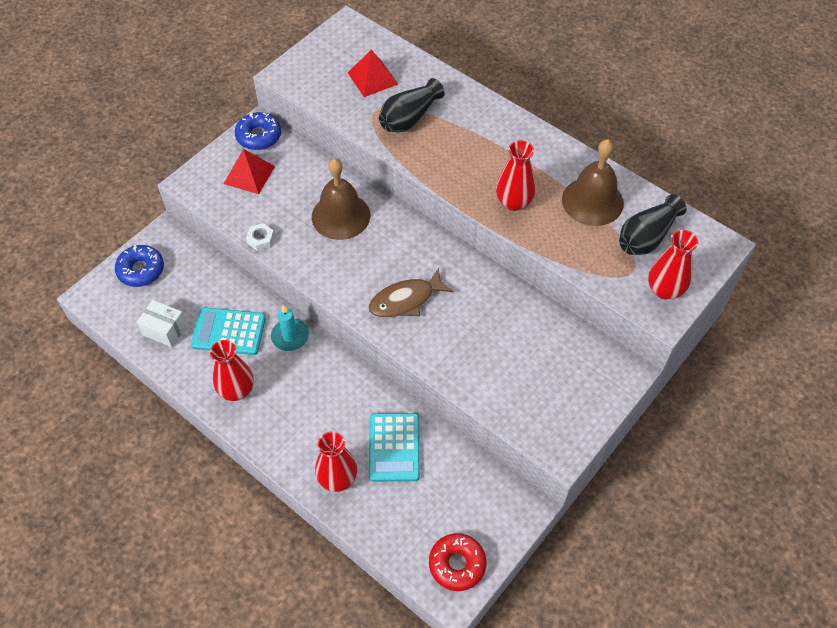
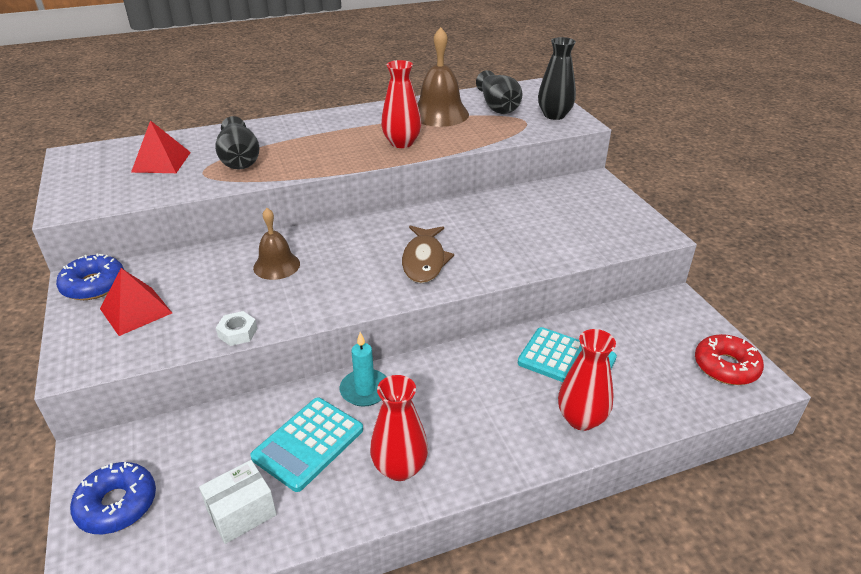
camera: 60 degrees left, 20 degrees down
brown bell [312,158,370,240] -> brown bell [253,208,300,280], size x0.64
red vase [648,230,698,300] -> black vase [538,37,576,120]

